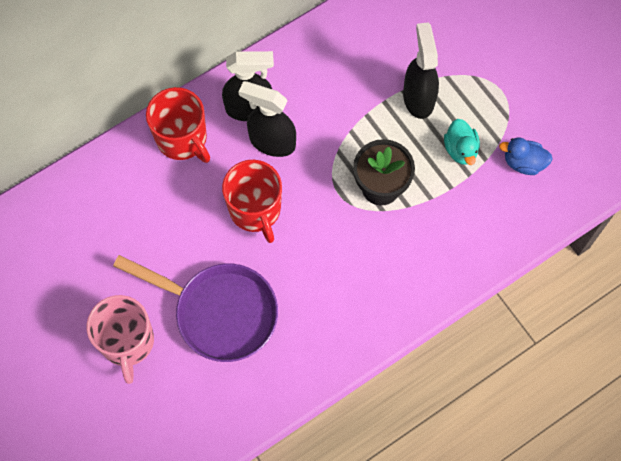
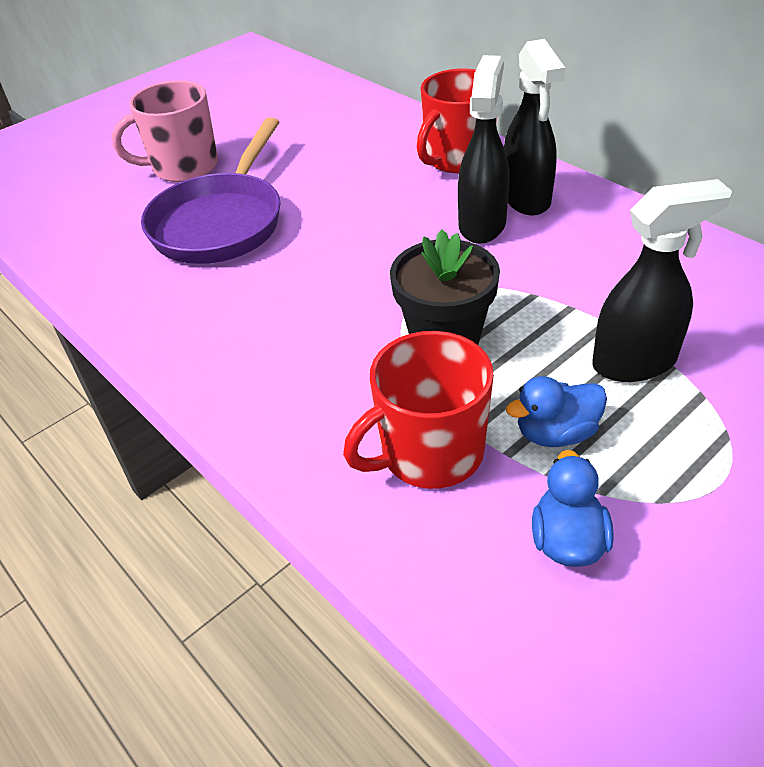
camera: 85 degrees right, 25 degrees down
red mug [222,160,282,243] -> red mug moved to [343,331,494,489]
turquoise duck [444,119,480,165] -> blue duck [506,376,607,447]

